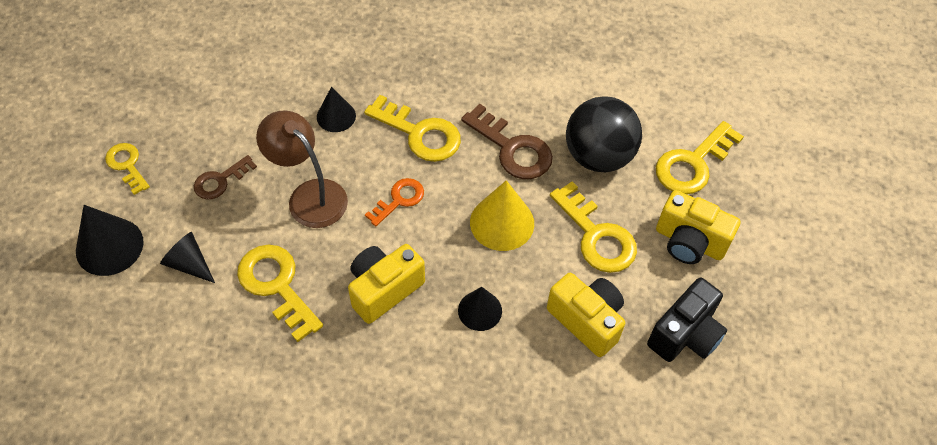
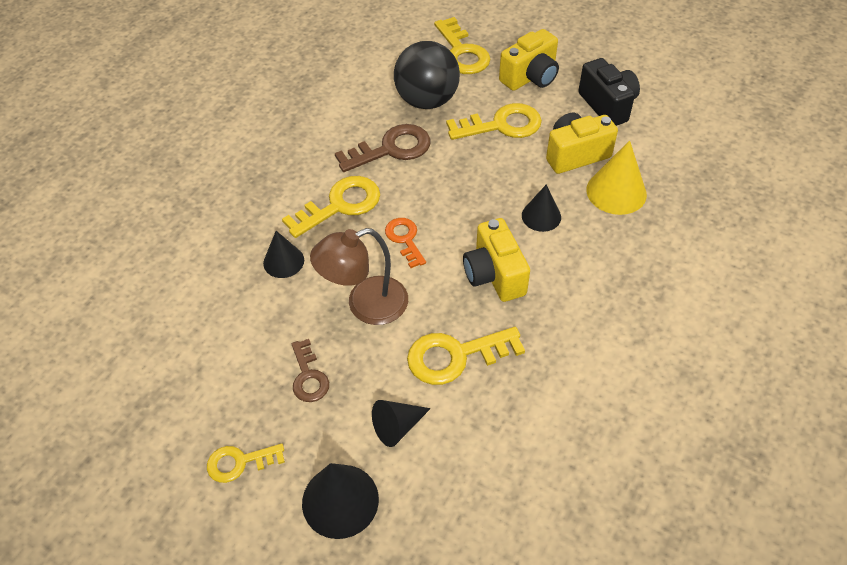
camera: 65 degrees left, 5 degrees down
yellow cone [470,180,534,251] -> yellow cone moved to [586,140,647,215]

